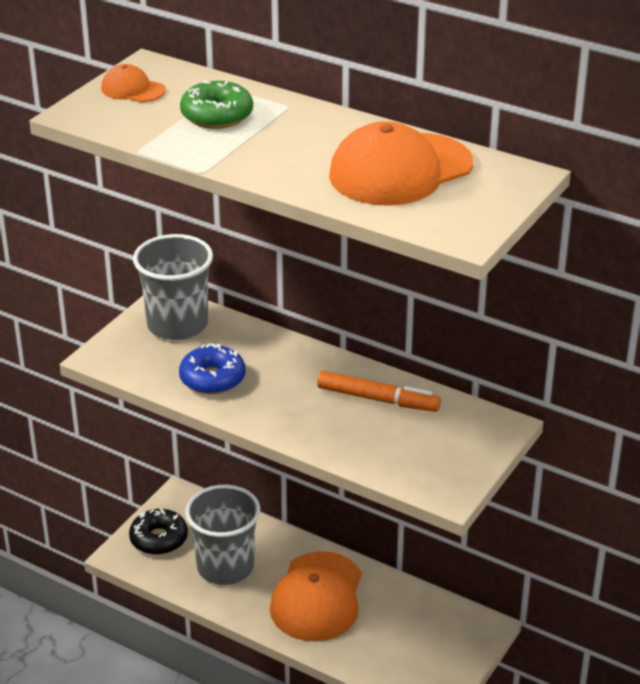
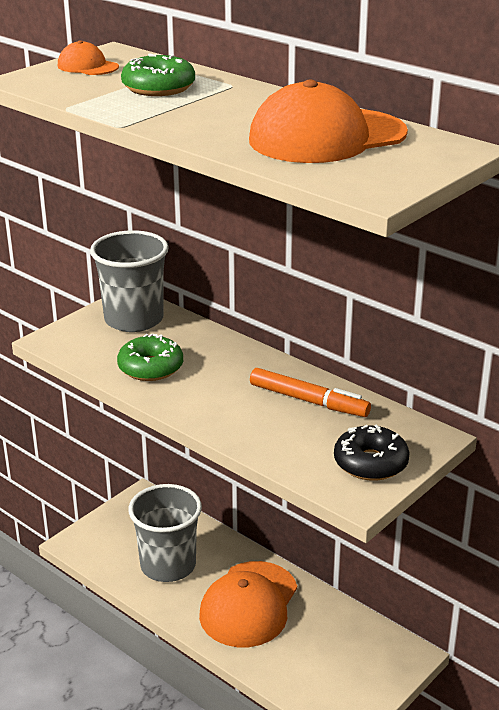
camera: 10 degrees right, 5 degrees down
black donut [129,508,188,555] -> black donut moved to [334,425,410,481]
blue donut [179,343,245,394] -> green donut [117,334,183,381]

